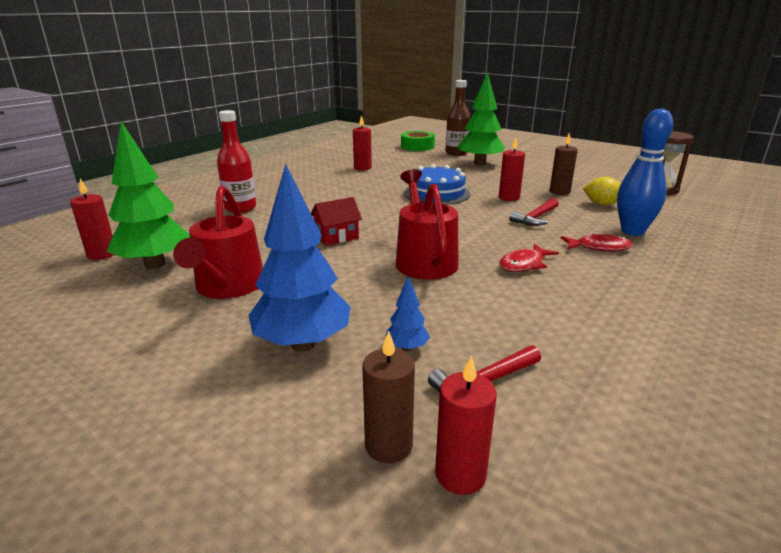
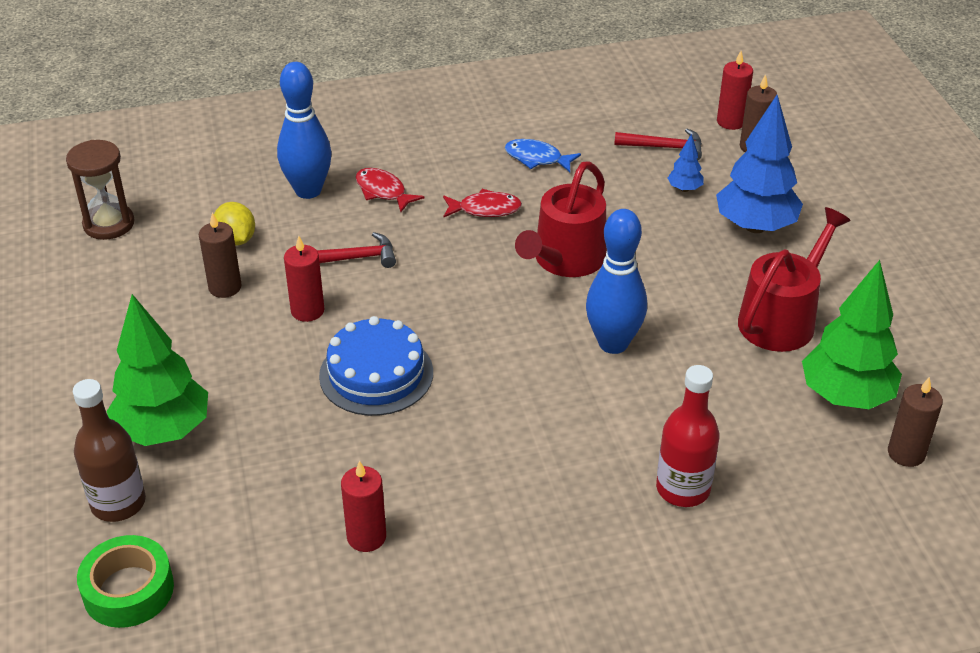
camera: 140 degrees left, 15 degrees up
red candle [70,179,114,260] -> brown candle [888,377,943,467]
red house [311,197,362,246] -> blue bowling pin [586,209,647,354]
none -> blue fish [505,139,581,172]

